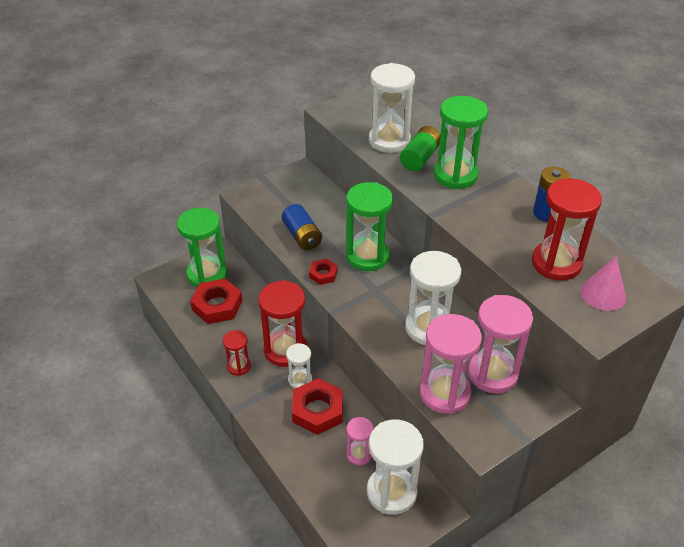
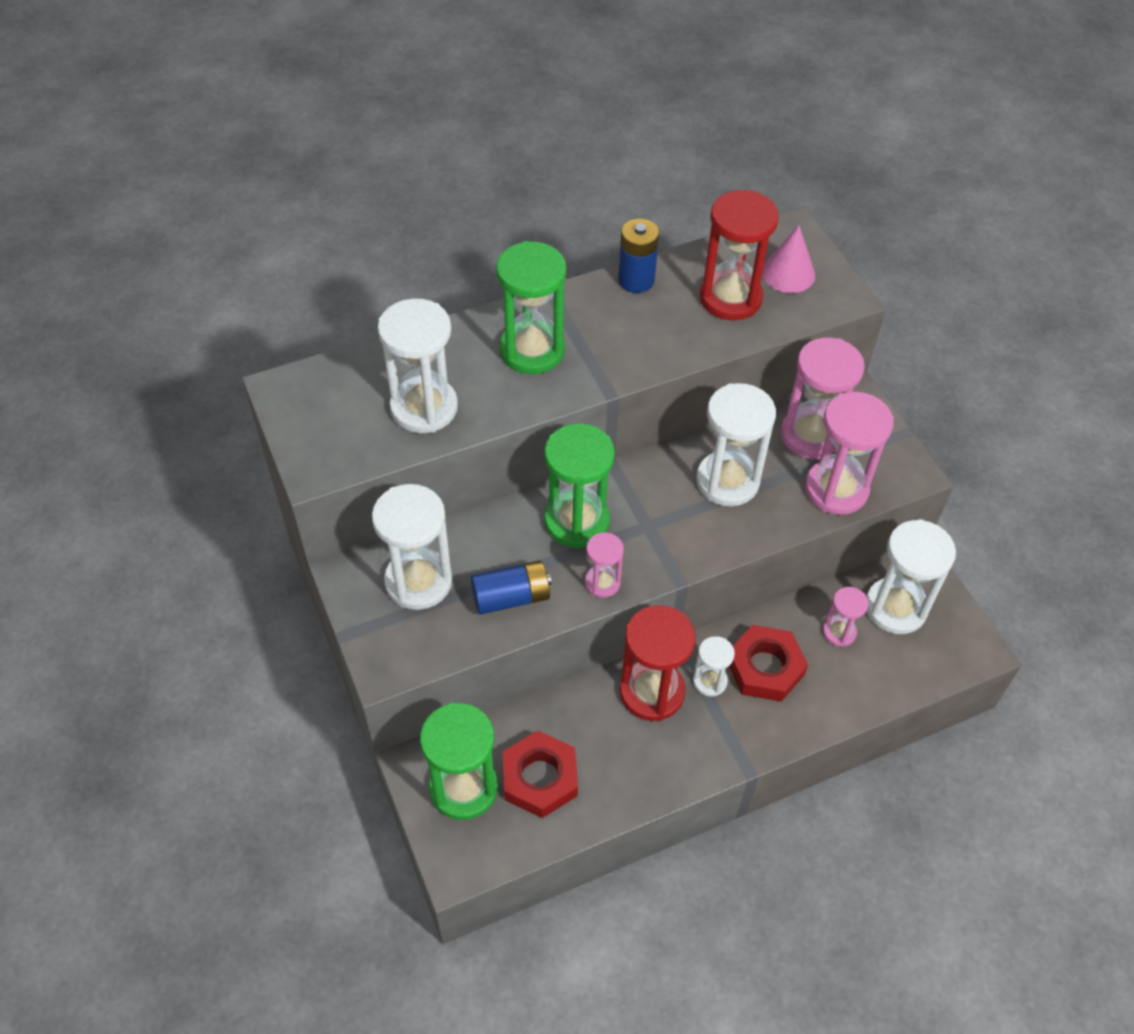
camera: 80 degrees left, 10 degrees up
red hourglass [223,330,251,376] -> none
red nut [309,259,338,285] -> pink hourglass [585,532,624,598]
green battery [400,126,441,171] -> none
none -> white hourglass [372,484,453,610]

